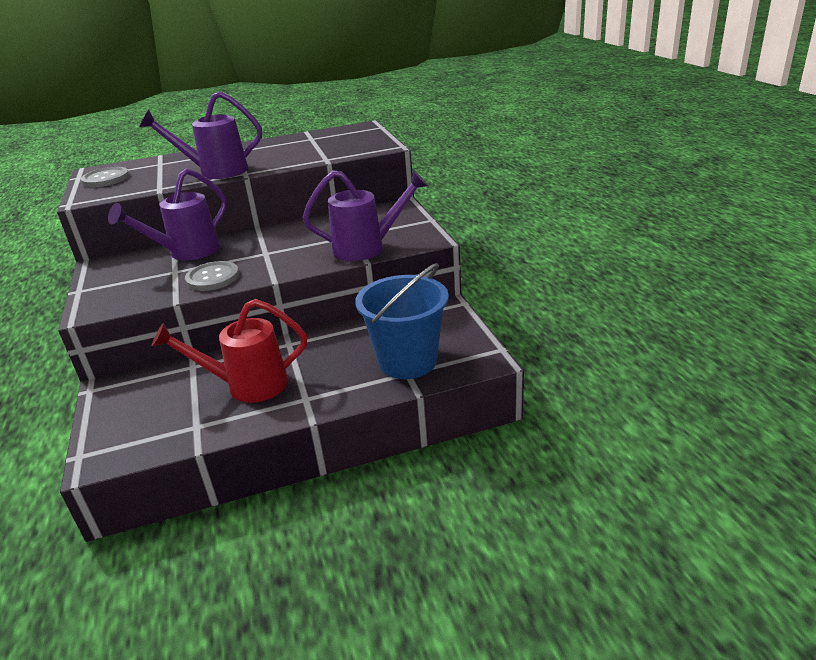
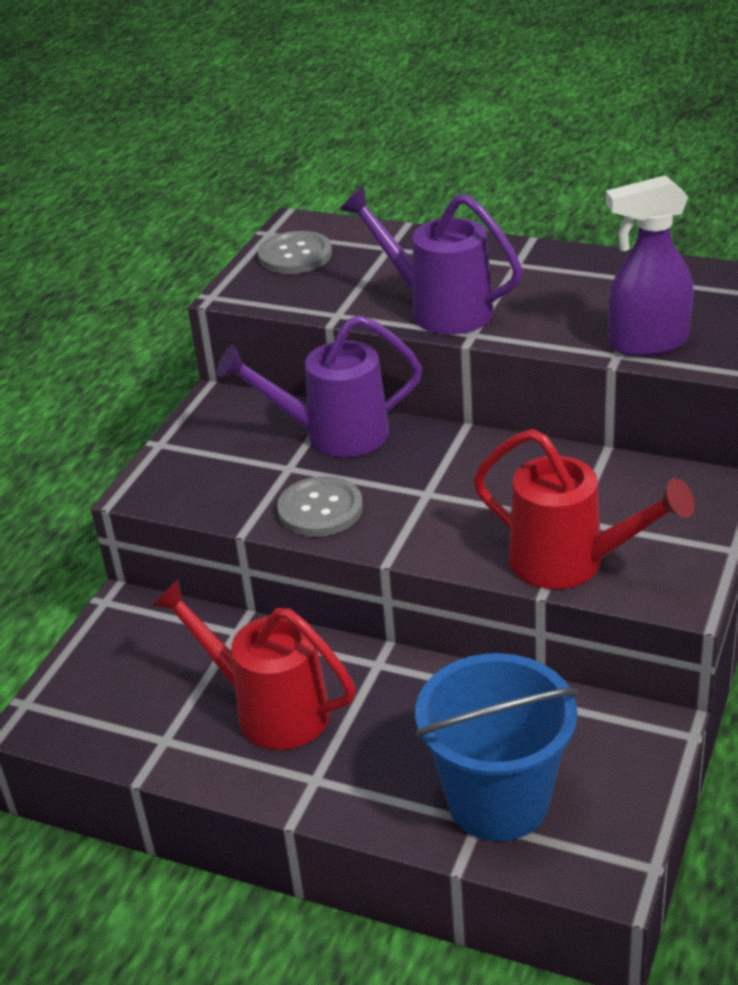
camera: 40 degrees right, 5 degrees up
purple watering can [303,170,428,261] -> red watering can [473,429,695,589]
none -> purple spray bottle [606,175,694,357]

